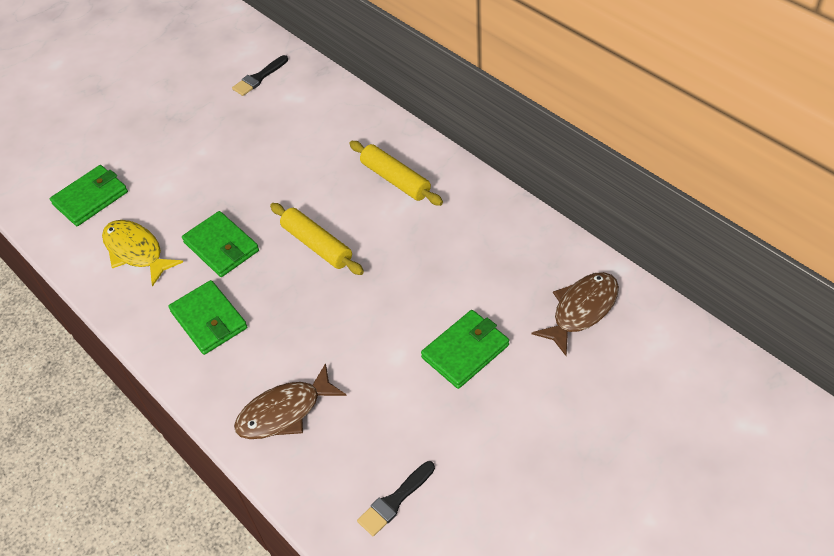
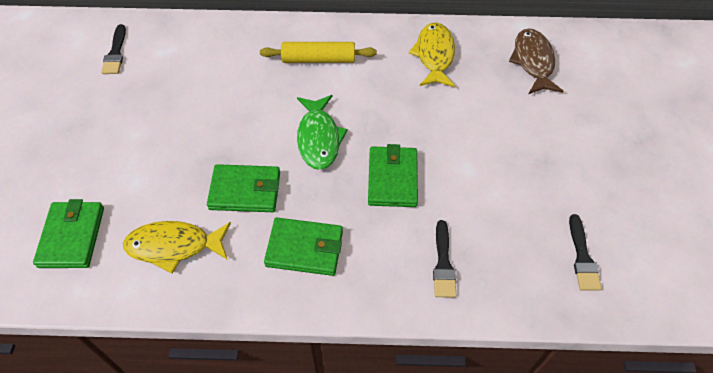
camera: 50 degrees left, 5 degrees up
brown fish [234,363,347,439] -> black brush [433,220,456,298]
yellow rolling pin [270,203,364,275] -> green fish [297,95,348,170]
green wallet [421,310,509,389] -> green wallet moved to [368,144,418,207]
none -> yellow fish [409,22,455,87]

